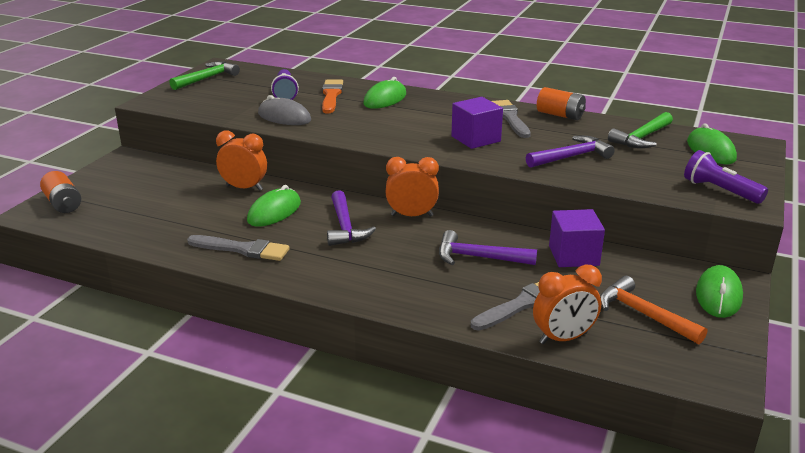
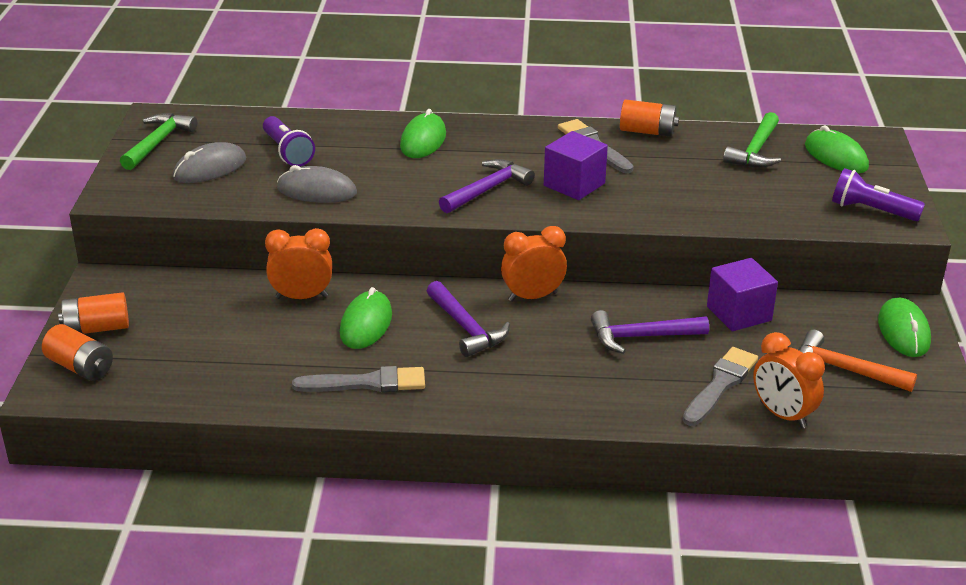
camera: 20 degrees left, 5 degrees up
orange brush [322,80,343,113] -> none
purple hammer [526,136,615,168] -> purple hammer moved to [439,159,535,213]
orange clock [533,265,602,344] -> orange clock turned 90 degrees clockwise [753,332,825,429]
none -> orange battery [58,292,129,334]
none -> grey mouse [173,142,246,183]

